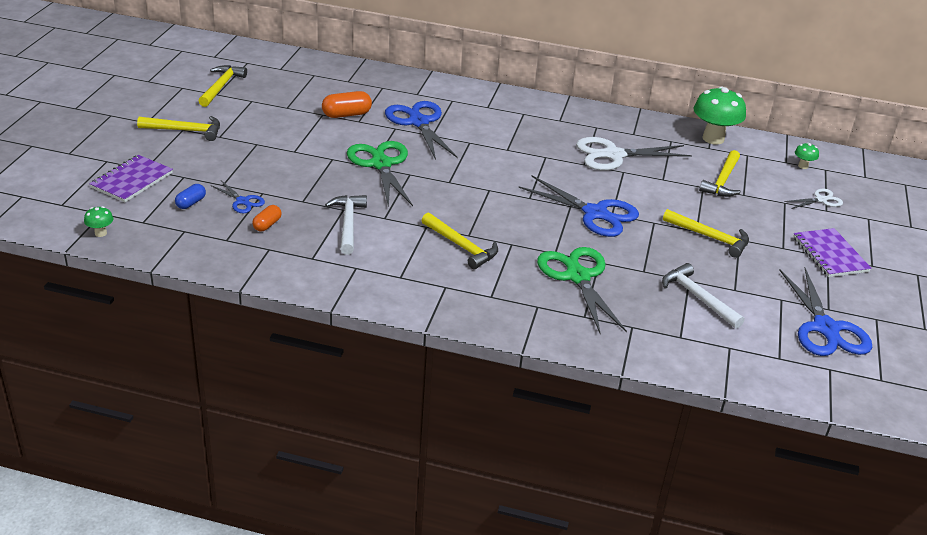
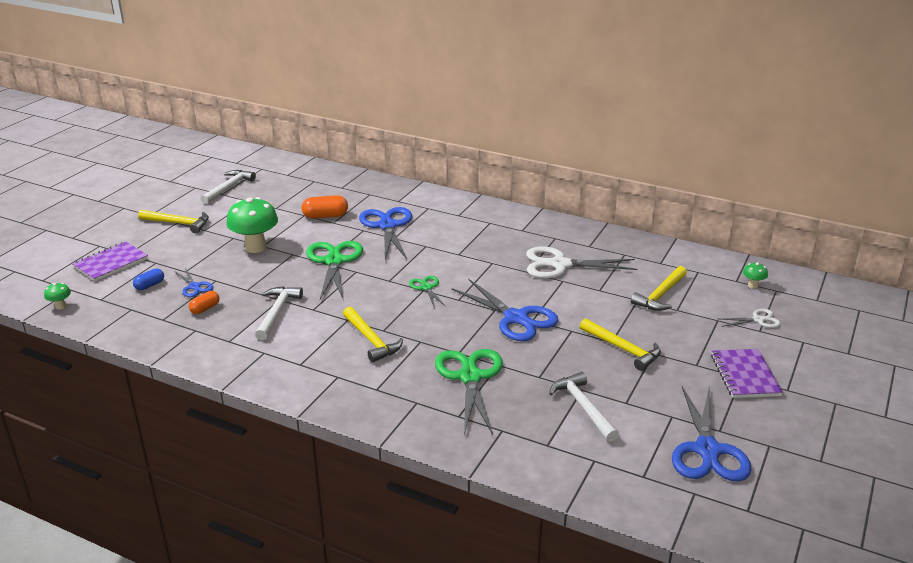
camera: 15 degrees right, 5 degrees down
yellow hammer [198,65,247,107] -> white hammer [200,170,256,204]
green mushroom [694,87,746,145] -> green mushroom moved to [226,197,278,253]
none -> green scissors [409,276,446,307]

